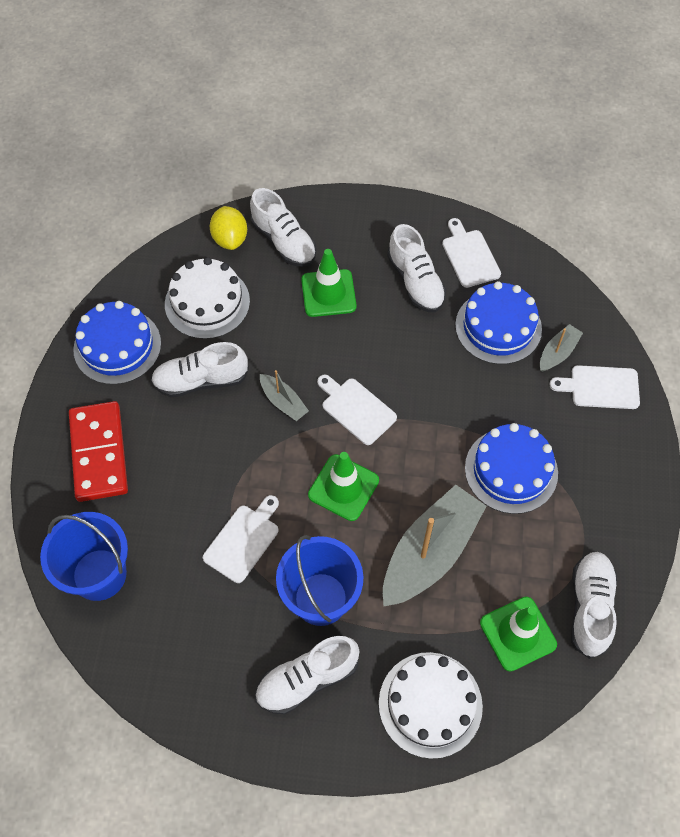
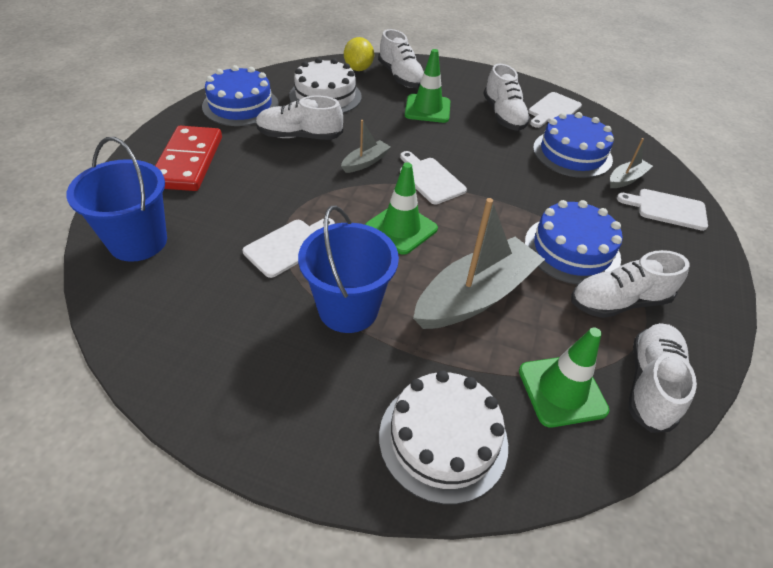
camera: 10 degrees right, 15 degrees down
white shoe [255,636,359,714] -> white shoe moved to [571,250,690,318]
grey boat [260,370,309,421] -> grey boat turned 105 degrees counterclockwise [341,120,391,173]
white cutting board [442,218,501,288] -> white cutting board turned 135 degrees counterclockwise [528,92,582,128]

